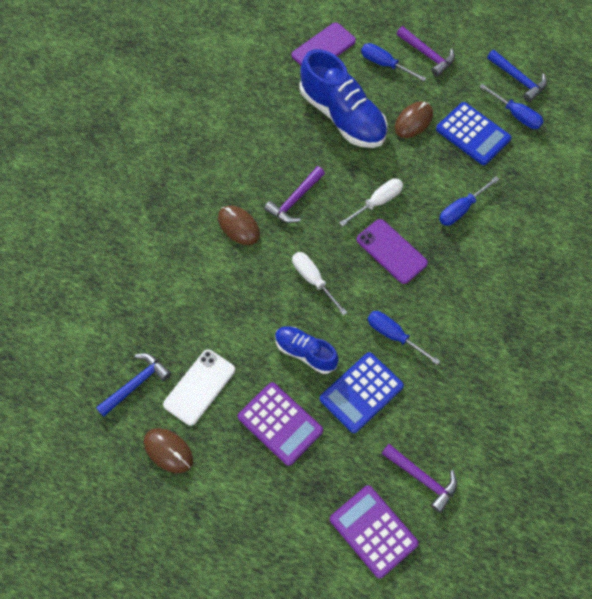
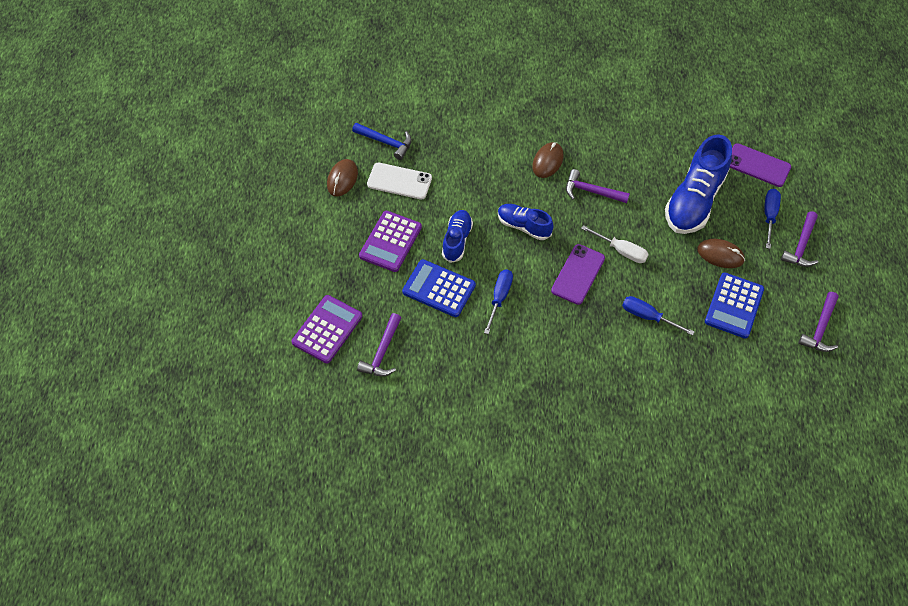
camera: 70 degrees right, 5 degrees down
white screwdriver [292,252,347,315] -> blue shoe [498,204,554,240]
blue screwdriver [479,84,544,129] -> none
blue hammer [487,50,547,102] -> purple hammer [798,292,839,352]

